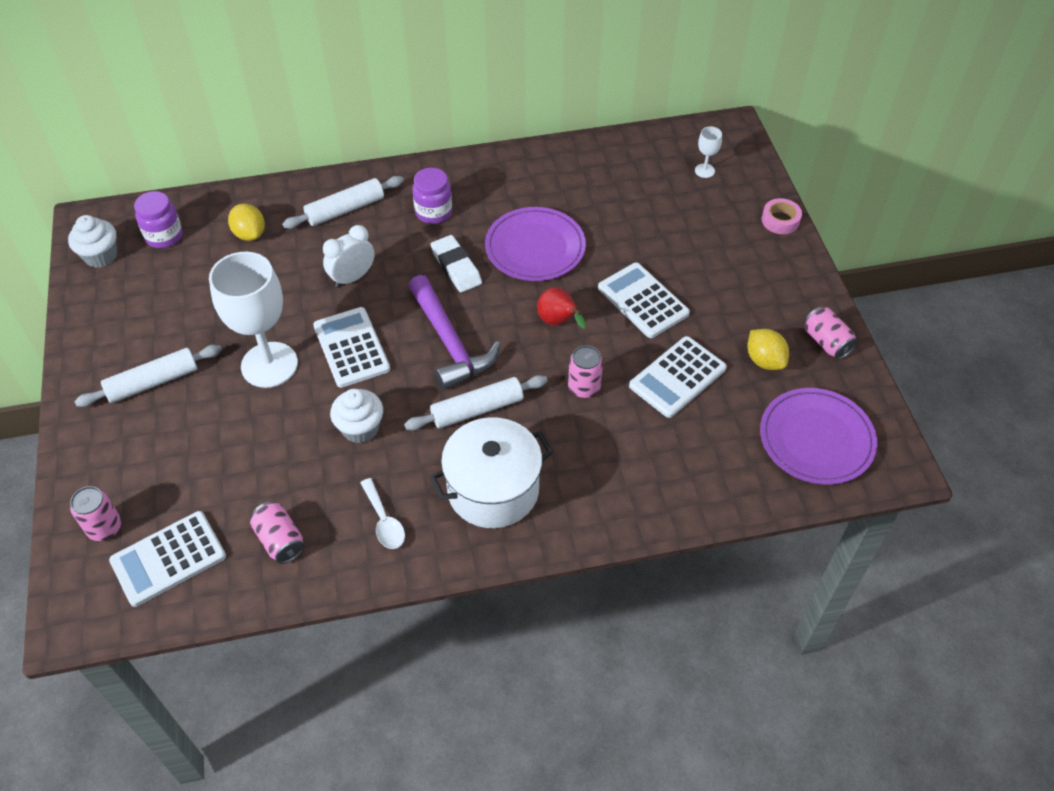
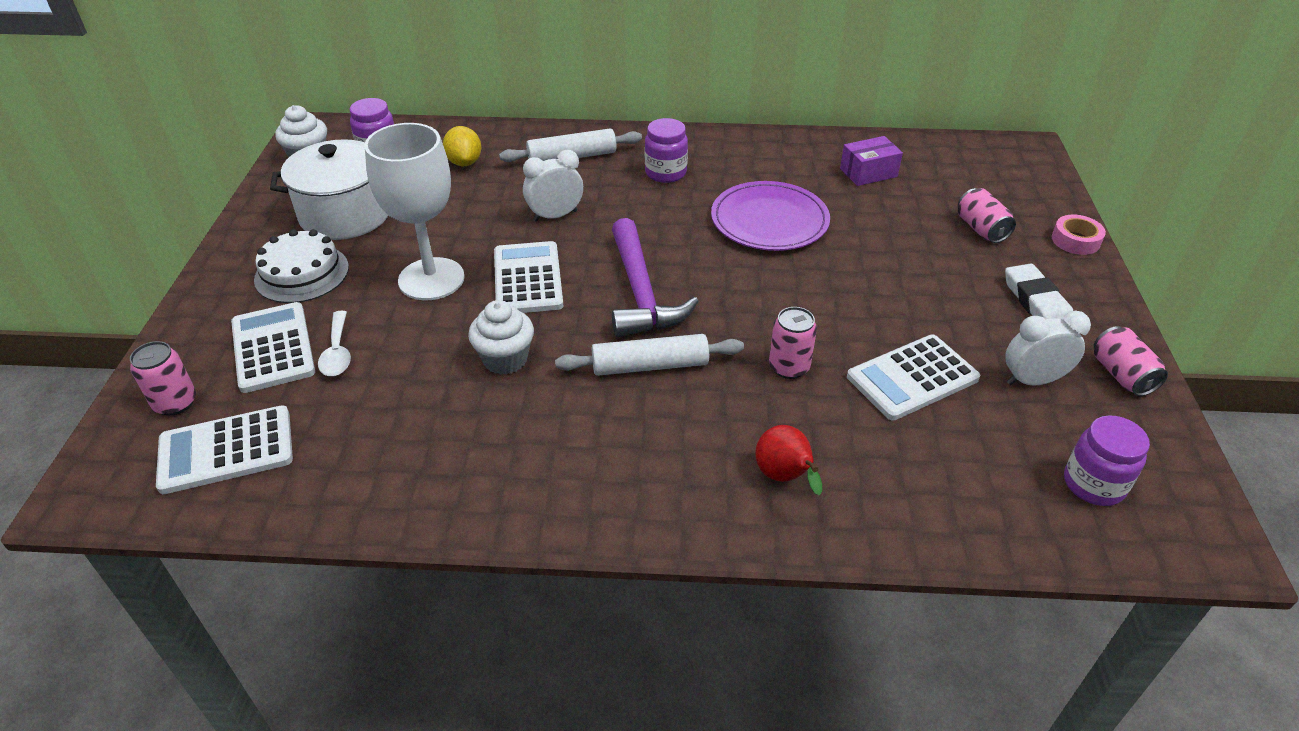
camera: 15 degrees right, 10 degrees down
white rolling pin [74,344,222,407] -> white cake [254,229,349,303]
pink can [250,502,304,564] -> pink can moved to [958,188,1016,243]
white spoon [360,478,405,549] -> white spoon moved to [318,311,351,376]
white pot [429,417,553,528] -> white pot moved to [270,139,388,240]
white eraser [431,235,482,292] -> white eraser moved to [1005,264,1073,320]
red pear [537,287,586,329] -> red pear moved to [755,425,822,495]
white calculator [598,262,690,338] -> white calculator moved to [231,302,315,393]
white goblet [695,127,722,178] -> none
yellow lemon [748,329,789,370] -> white clock [1005,311,1091,386]
purple plate [760,388,877,485] -> purple jar [1064,415,1150,506]
none -> purple box [840,136,903,186]

